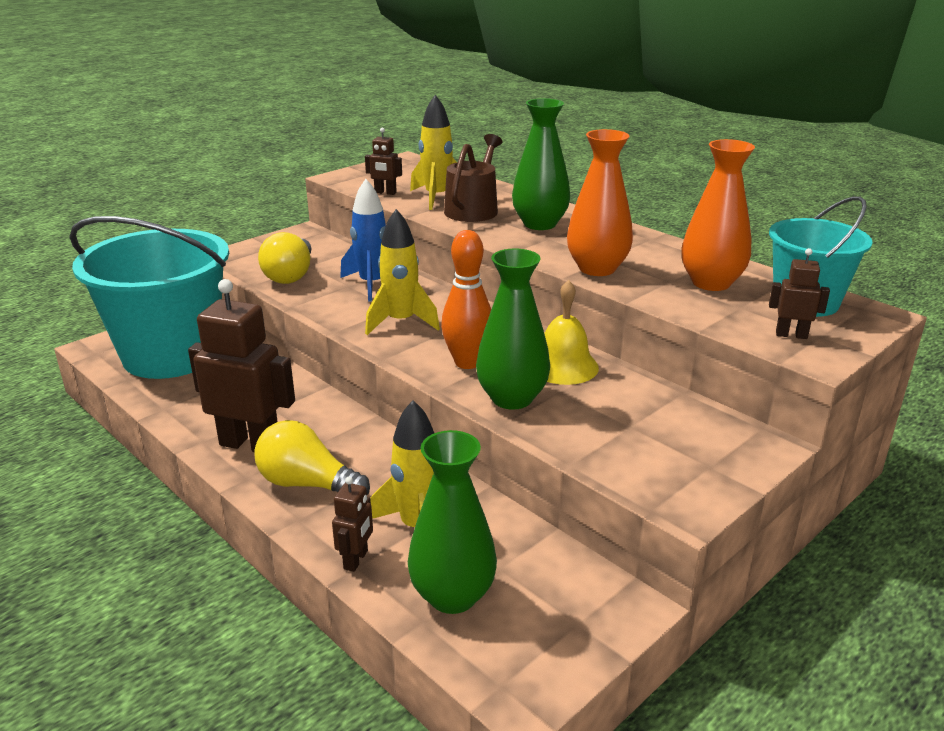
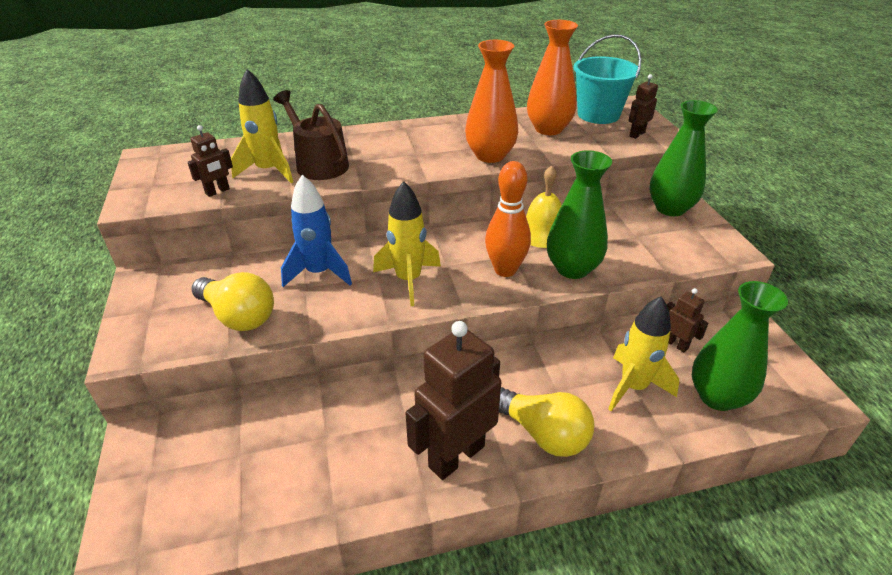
camera: 60 degrees left, 10 degrees up
turquoise bucket [69,216,229,379] -> none
yellow light bulb [254,420,370,495] -> yellow light bulb turned 105 degrees counterclockwise [499,387,594,457]
brown robot [332,477,373,572] -> brown robot moved to [667,288,709,353]
green vase [512,98,570,230] -> green vase moved to [649,100,718,216]

